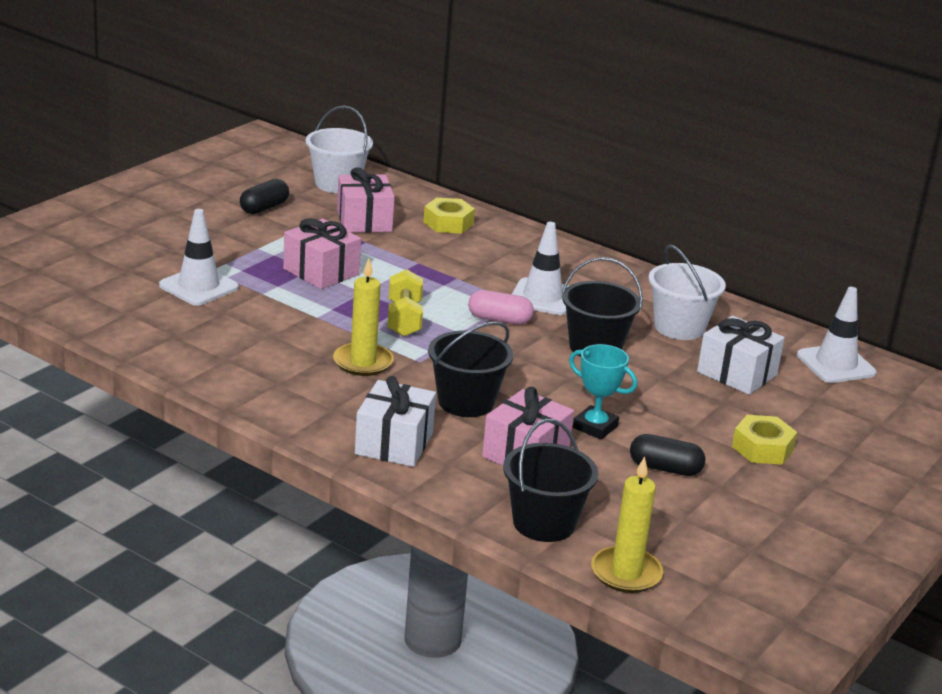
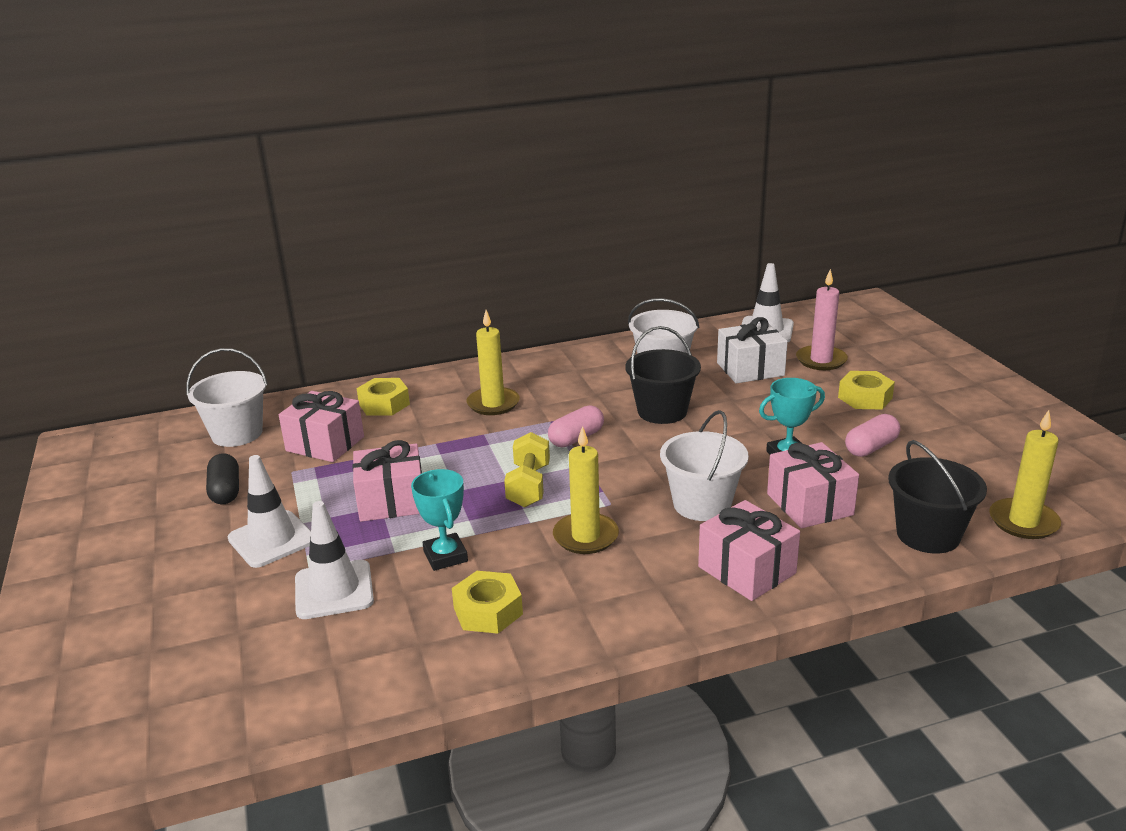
camera: 50 degrees left, 0 degrees up
white gift [355,376,436,467] -> pink gift [698,500,800,601]
yellow dumbbell [388,270,423,337] -> yellow dumbbell turned 60 degrees clockwise [504,432,550,507]
black bucket [428,321,513,417] -> white bucket [660,410,749,521]
white traffic cone [512,222,570,315] -> white traffic cone moved to [228,455,311,568]
black capsule [630,434,705,476] -> pink capsule [845,414,900,457]
none -> turquoise trophy [411,469,468,571]
none -> yellow nut [452,571,523,634]
none -> yellow candle [467,310,520,415]
none -> pink candle [796,269,848,370]

